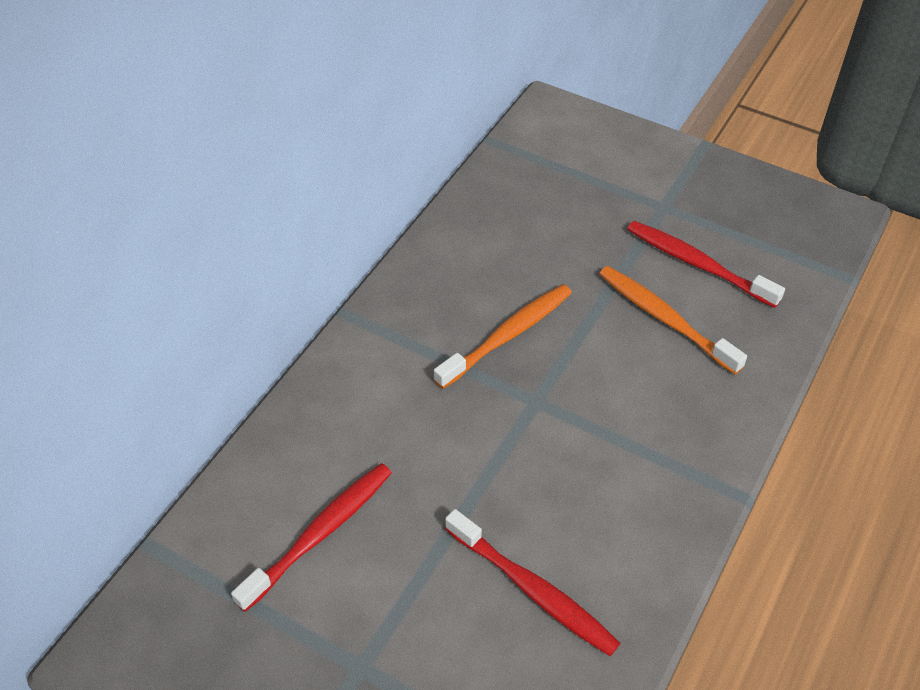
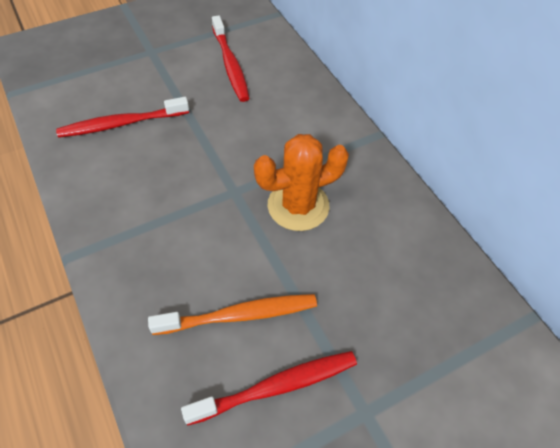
camera: 120 degrees right, 5 degrees up
orange toothbrush [434,284,572,389] -> orange cactus [254,134,349,231]

